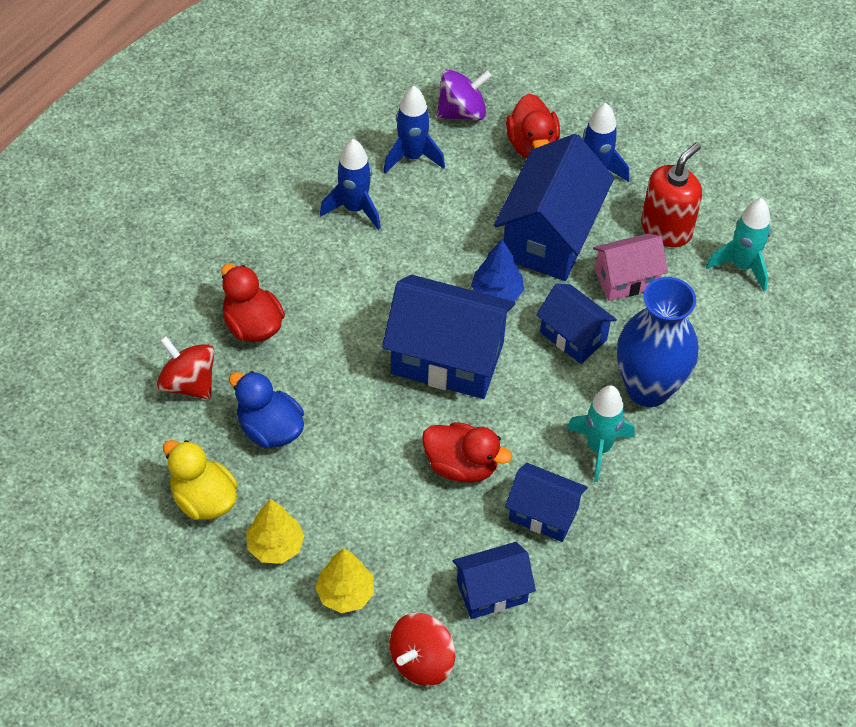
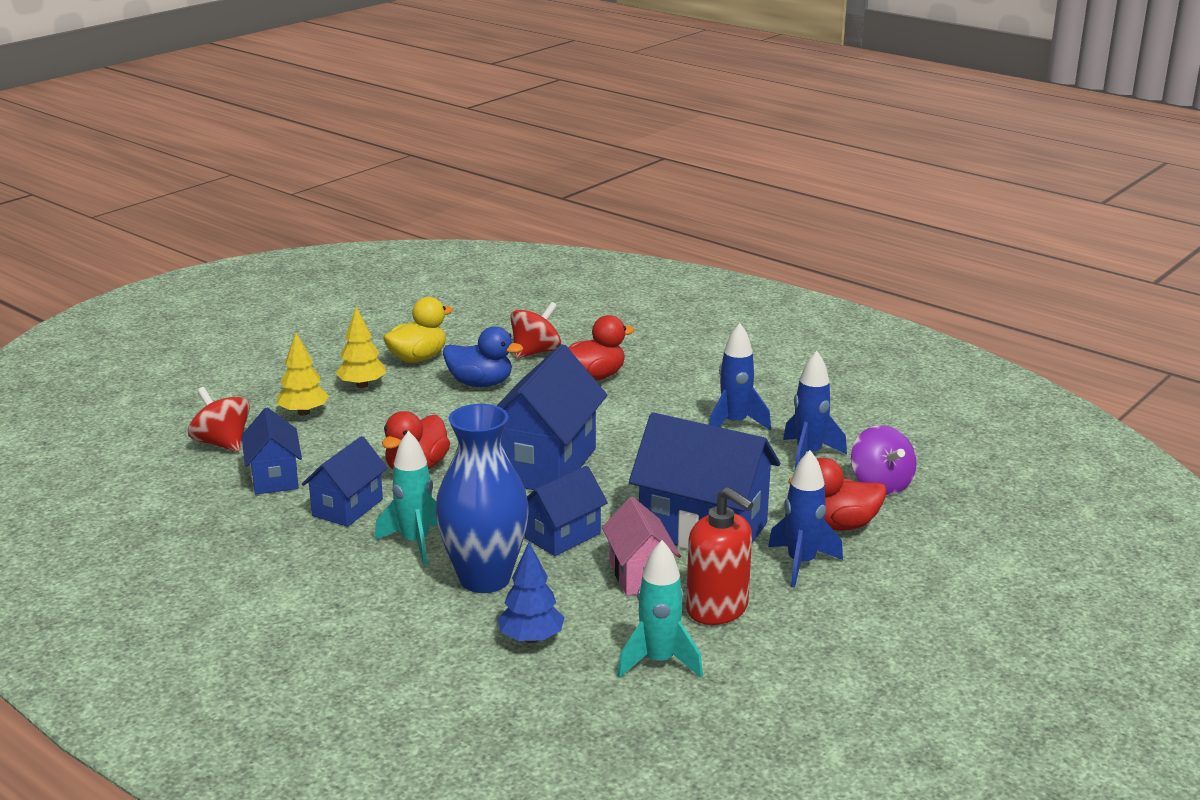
camera: 95 degrees right, 30 degrees down
blue duck [229,371,304,448] -> blue duck turned 60 degrees clockwise [443,326,523,387]
blue tree [471,240,524,302] -> blue tree moved to [497,542,565,643]

